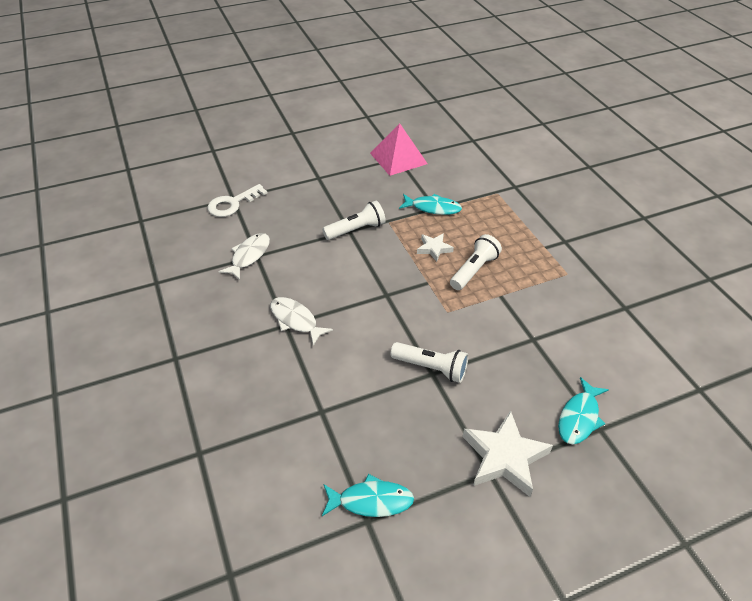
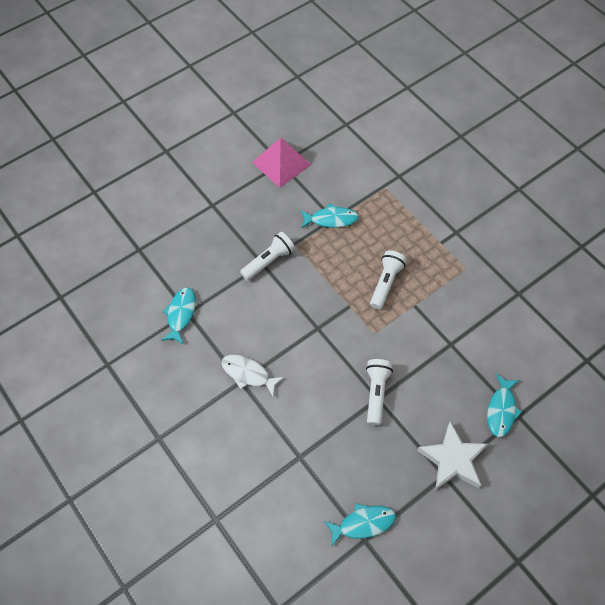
camera: 15 degrees left, 15 degrees up
white key [207,184,267,217] -> none
white fish [219,233,270,280] -> turquoise fish [161,287,196,344]
white flashlight [391,342,468,383] -> white flashlight turned 90 degrees counterclockwise [366,359,393,426]
white star [417,233,454,262] -> none

